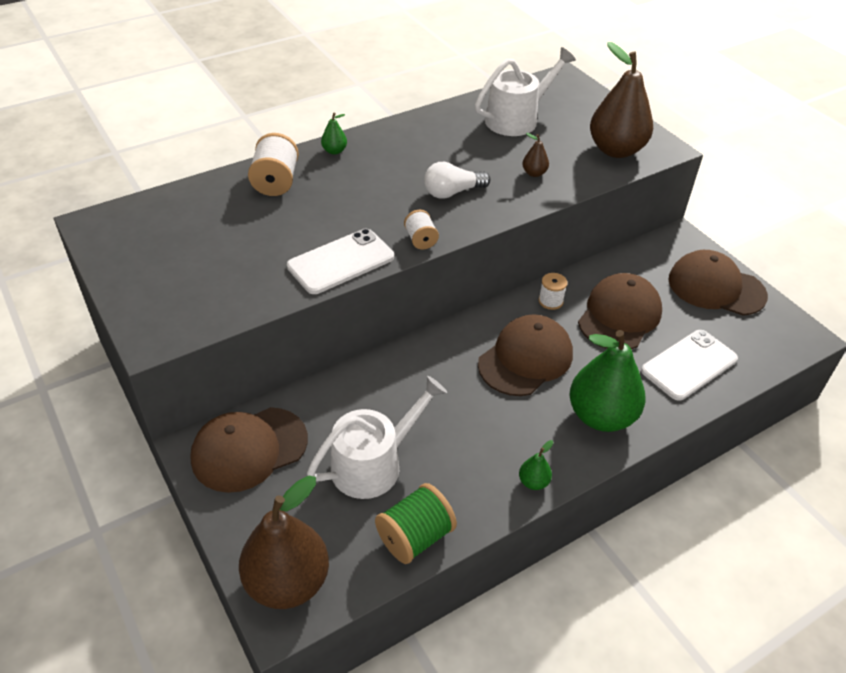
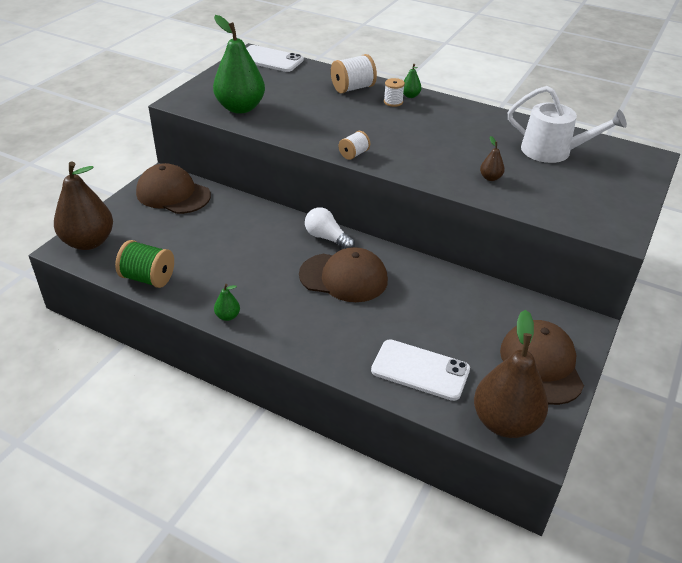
camera: 60 degrees right, 5 degrees down
white phone [287,229,394,294] -> white phone moved to [246,45,304,72]
white watering can [307,376,447,499] -> none
white light bulb [424,162,491,199] -> white light bulb moved to [305,208,355,249]
white spool [538,273,567,310] -> white spool moved to [384,78,405,107]
green pear [569,330,645,432] -> green pear moved to [213,15,265,114]
brown cap [578,273,662,349] -> none
brown pear [590,42,653,158] -> brown pear moved to [474,310,548,438]

